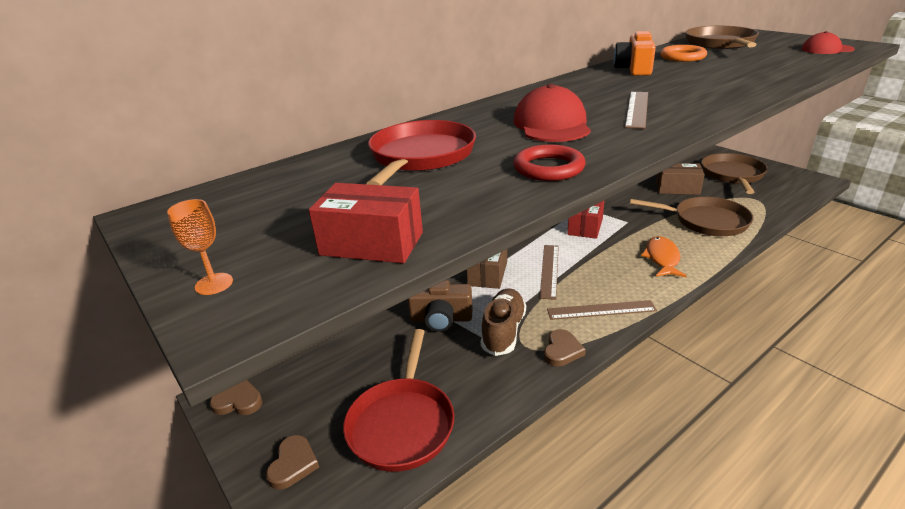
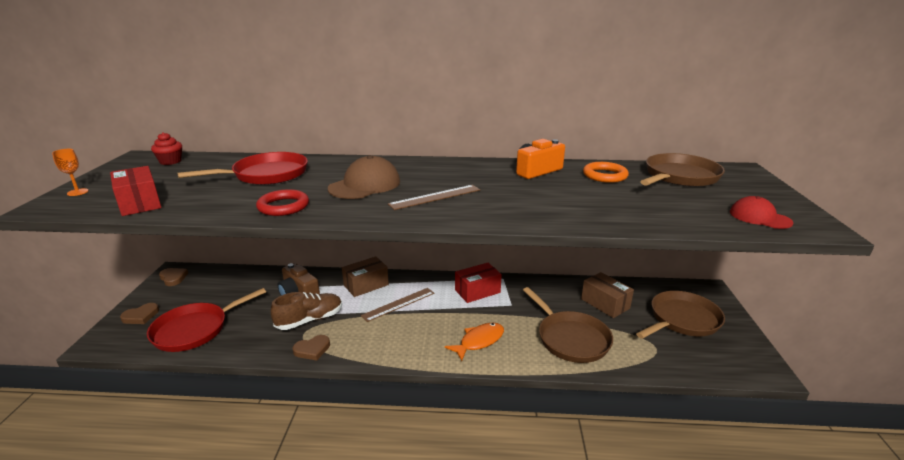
camera: 40 degrees right, 5 degrees down
red cap [514,84,591,142] -> brown cap [328,155,400,199]
brown ruler [547,300,657,320] -> none
none -> red cupcake [151,132,182,165]

